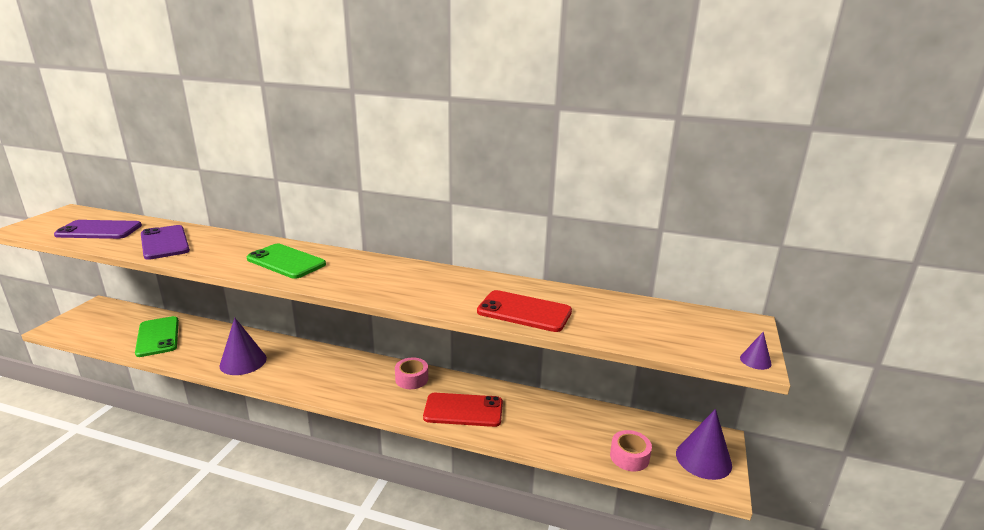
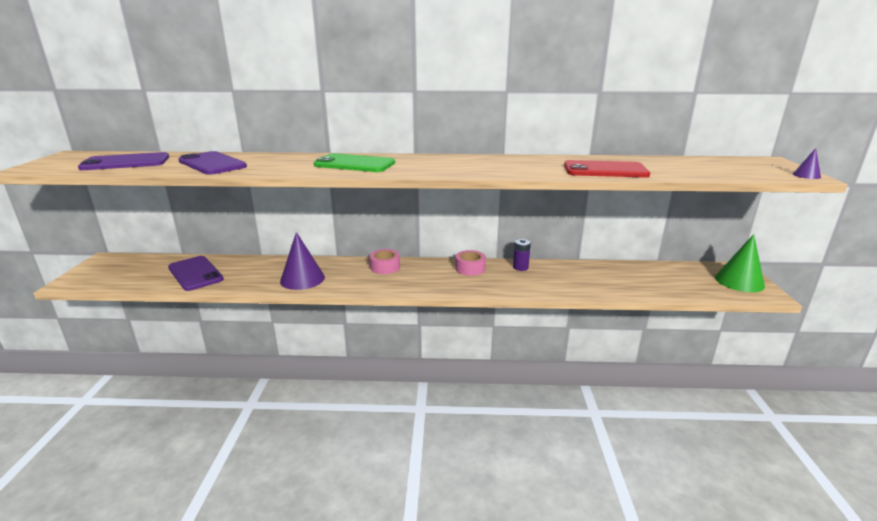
camera: 15 degrees left, 0 degrees up
green phone [135,316,179,357] -> purple phone [168,256,224,291]
red phone [423,393,503,427] -> none
pink tape [610,430,652,471] -> pink tape moved to [369,249,400,274]
purple cone [676,409,732,480] -> green cone [715,234,765,292]
none -> purple battery [513,239,531,271]

